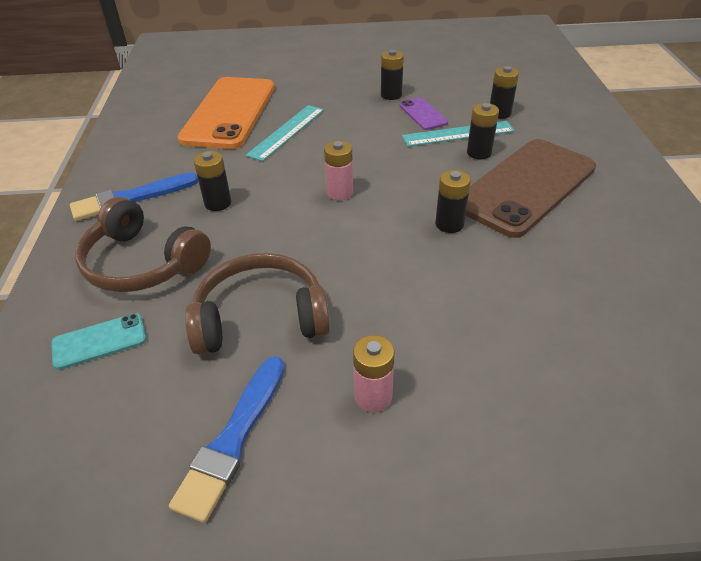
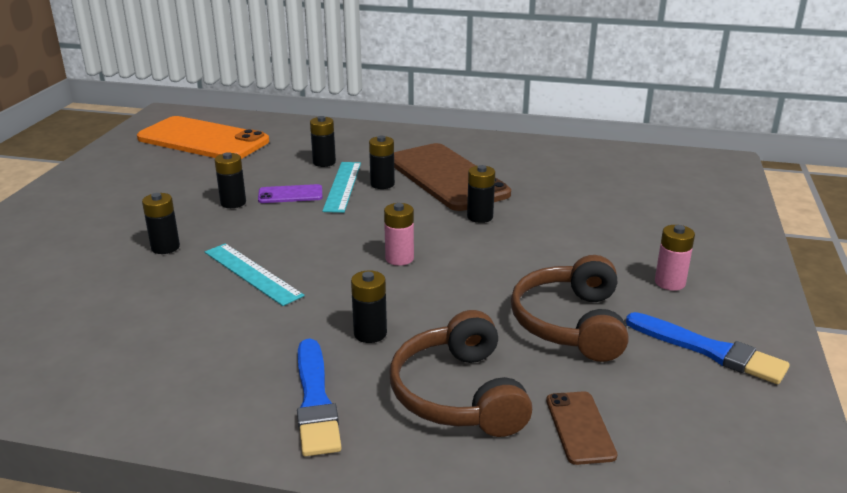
camera: 75 degrees left, 15 degrees down
turquoise phone [51,313,146,370] -> brown phone [546,391,617,465]
brown headphones [75,197,211,292] -> brown headphones turned 120 degrees clockwise [389,310,532,437]
orange phone [177,77,275,149] -> orange phone moved to [137,116,269,159]
none -> black battery [142,193,180,254]

